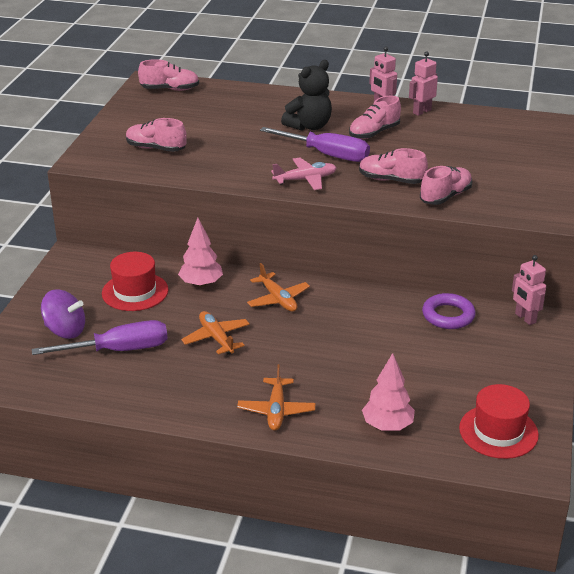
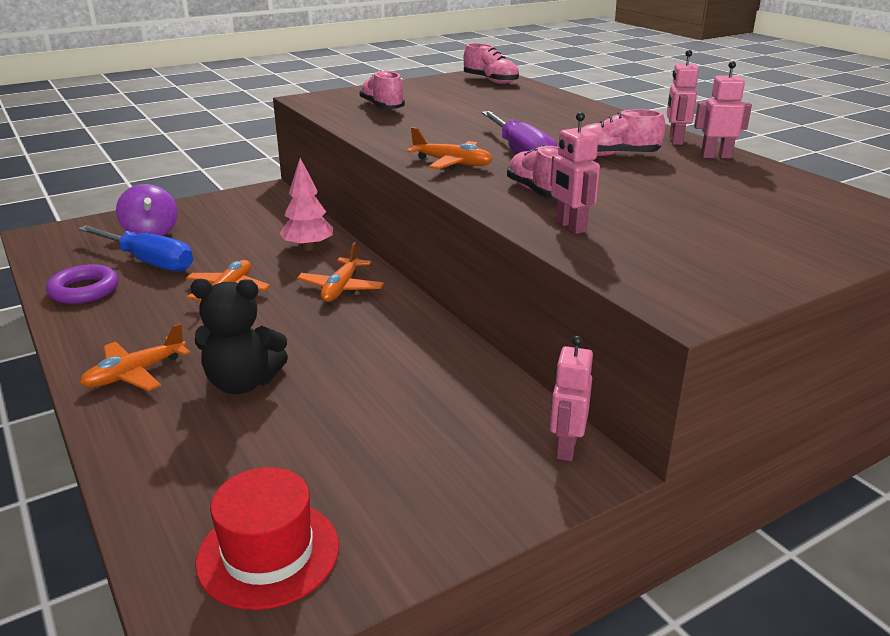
camera: 45 degrees right, 5 degrees down
purple screwdriver [32,320,168,355] -> blue screwdriver [78,225,193,271]
red hat [102,252,168,311] -> none
pink plane [271,157,337,190] -> orange plane [406,127,493,170]
black teddy bear [281,60,332,131] -> black teddy bear moved to [190,279,288,394]
pink tree [362,353,415,430] -> none
pink shoe [420,166,473,205] -> pink robot [550,112,600,234]
purple ring [422,293,476,329] -> purple ring moved to [46,264,119,304]

